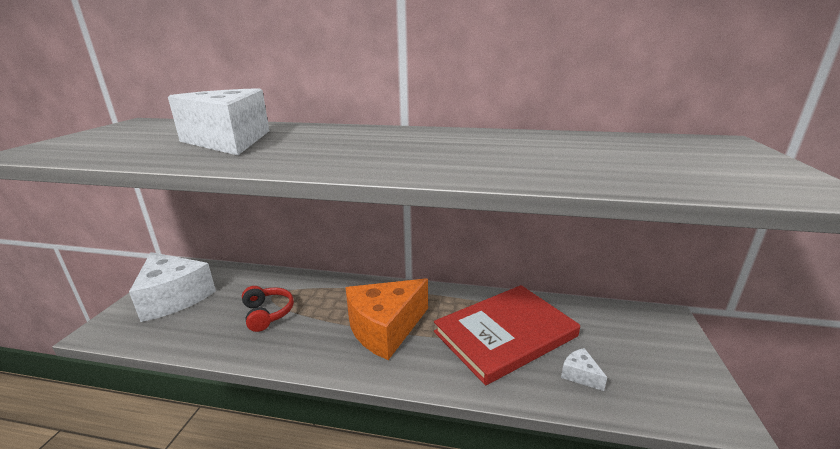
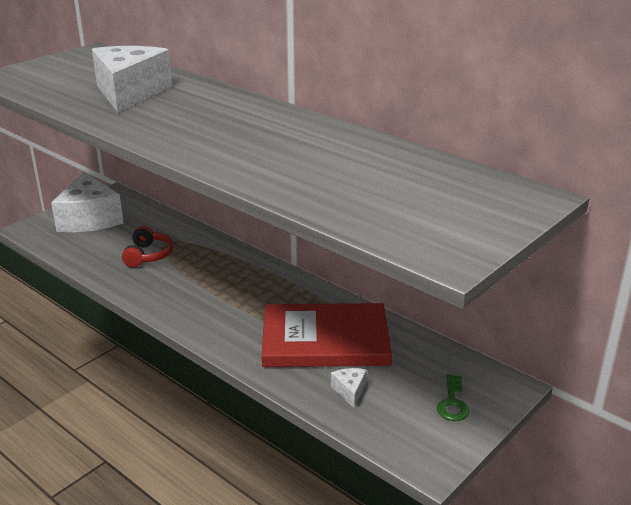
camera: 30 degrees right, 5 degrees up
orange cheese [345,278,428,360] -> none
none -> green key [437,374,469,421]

